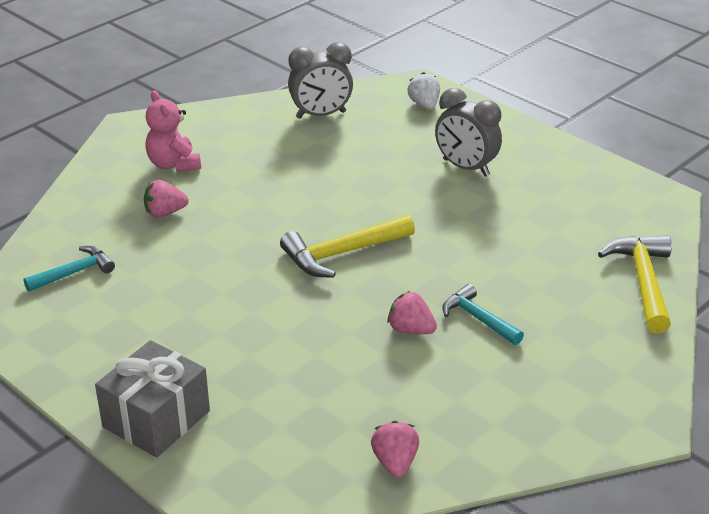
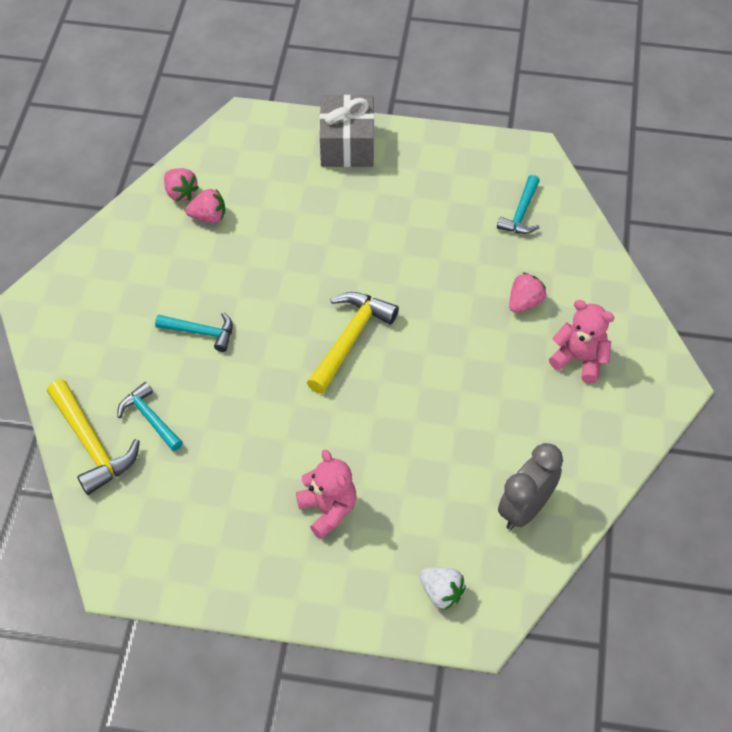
camera: 145 degrees right, 20 degrees up
pink strawberry [387,291,437,334] -> pink strawberry moved to [185,189,225,223]
grey clock [435,88,502,176] -> pink teddy bear [296,450,357,539]
none -> turquoise hammer [118,382,183,451]

